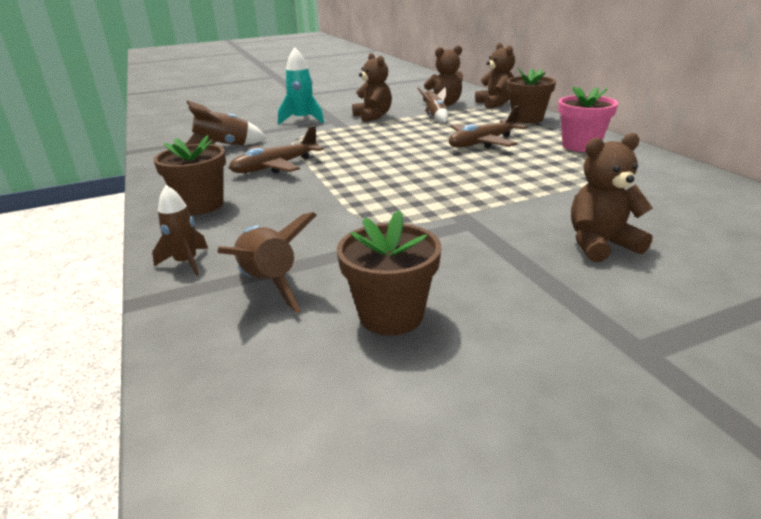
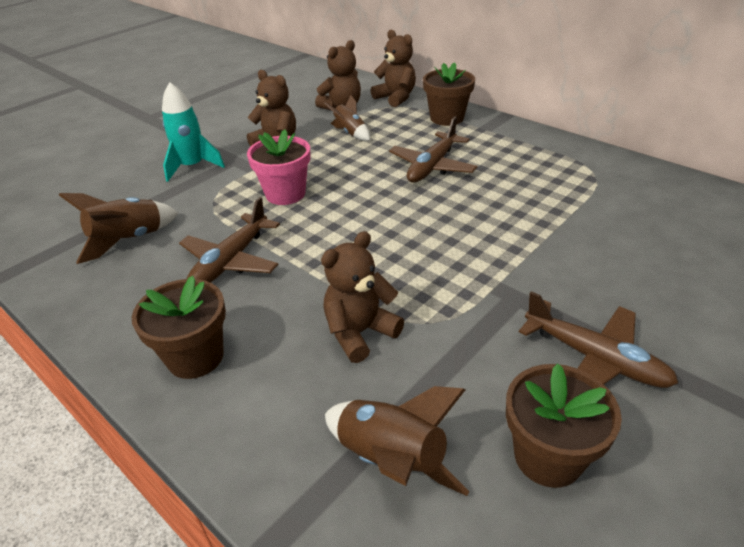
camera: 25 degrees left, 10 degrees up
brown rocket [152,185,208,276] -> none
pink flower pot [558,87,618,152] -> pink flower pot moved to [247,129,311,205]
brown teddy bear [571,133,653,262] -> brown teddy bear moved to [321,231,404,363]
none -> brown plane [519,291,678,388]

